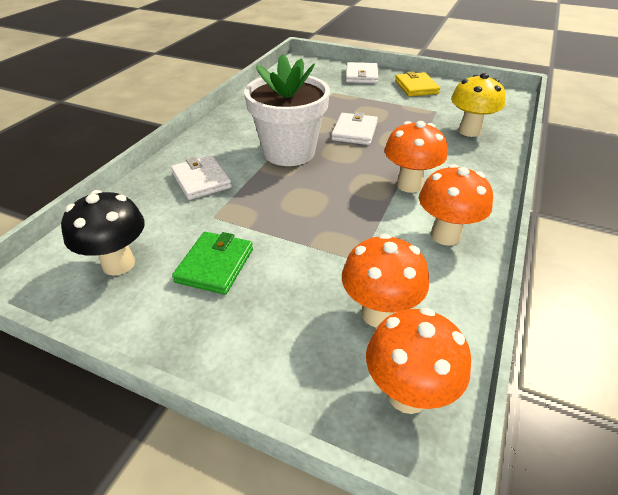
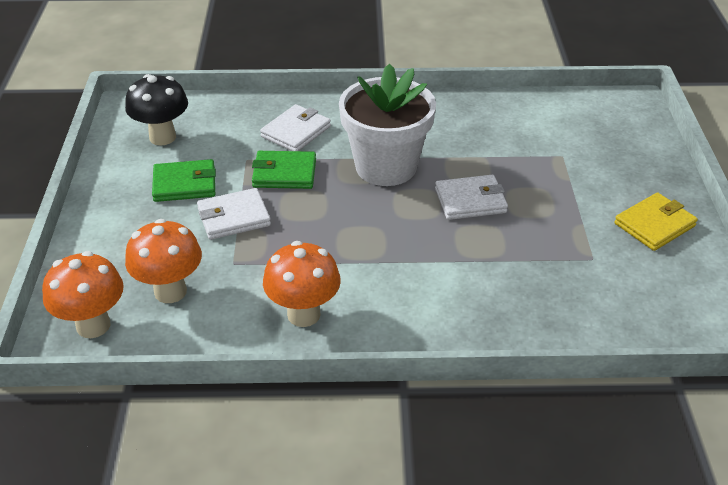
camera: 65 degrees right, 0 degrees up
white wallet [346,62,378,84] -> white wallet moved to [197,188,271,240]
orange mushroom [385,121,447,193] -> none
yellow mushroom [451,73,506,137] -> none
none -> green wallet [252,151,316,189]

